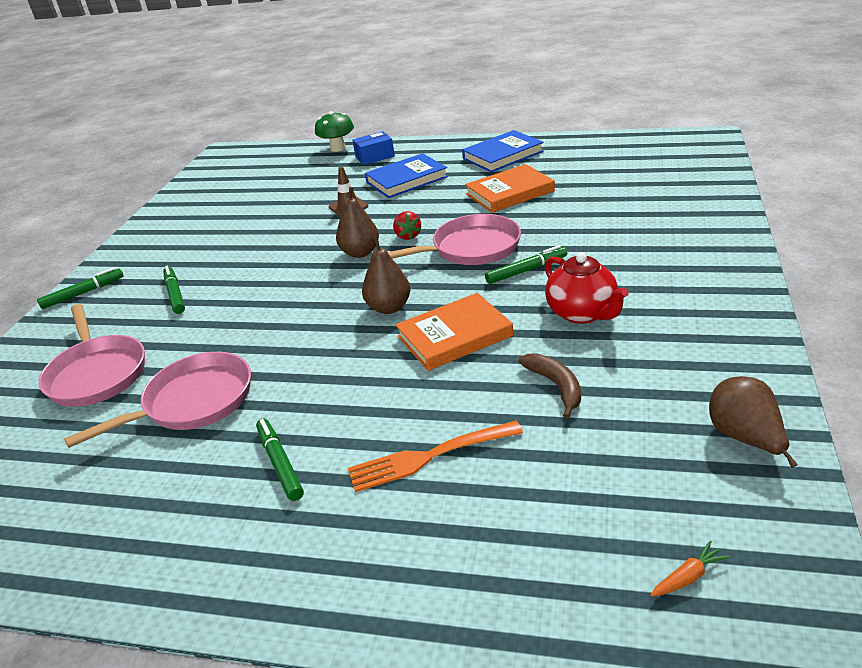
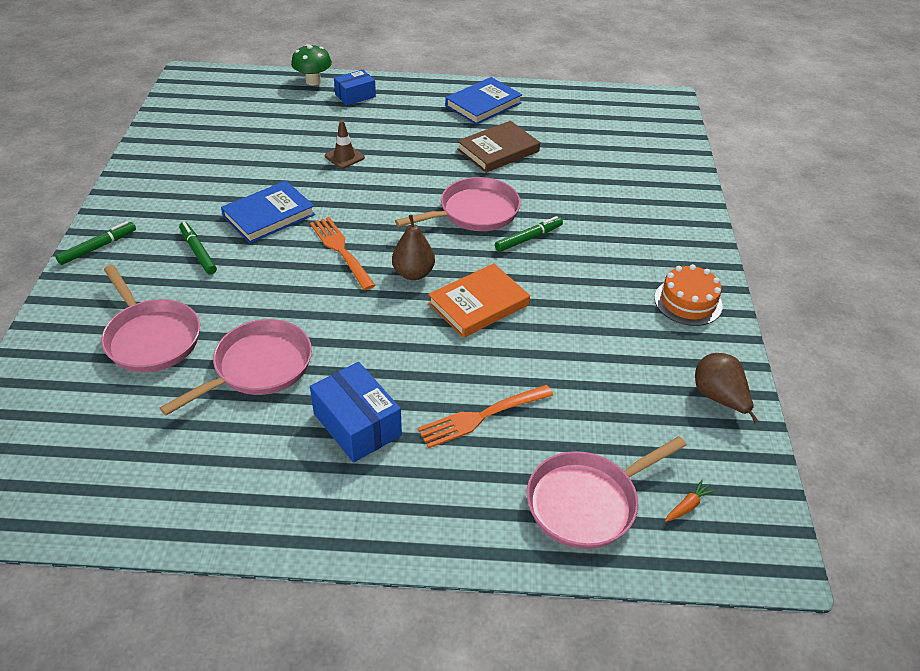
camera: 15 degrees left, 10 degrees up
green marker [256,418,304,501] -> blue box [310,362,402,463]
brown pear [336,187,379,258] -> none
blue book [365,153,448,198] -> blue book moved to [221,181,315,243]
red strawberry [393,211,421,240] -> none
orange book [465,164,555,213] -> brown book [457,121,540,173]
brown banana [518,353,581,419] -> none
red teapot [545,252,629,324] -> none
none -> orange fork [310,217,376,290]
none -> pink pan [527,436,686,549]
none -> orange cake [654,264,723,326]

